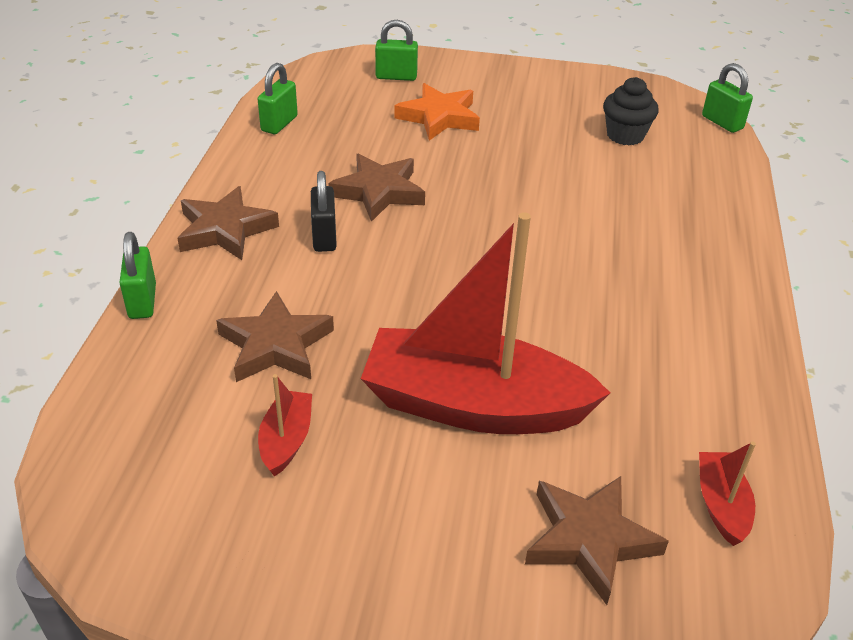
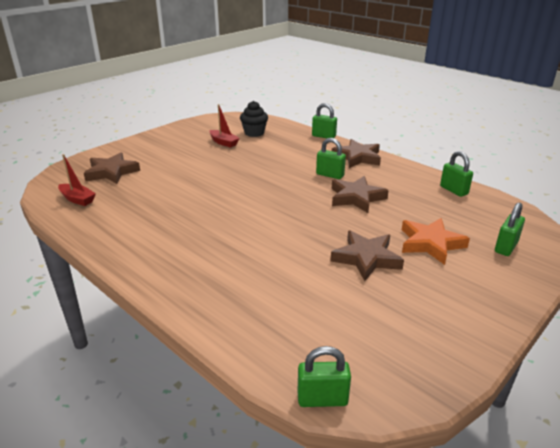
camera: 125 degrees right, 10 degrees down
brown star [216,291,334,382] -> brown star moved to [331,230,404,281]
black padlock [311,171,337,252] -> green padlock [316,138,346,179]
red boat [361,212,610,434] -> none
black cupcake [603,77,659,145] -> black cupcake moved to [240,101,268,137]

